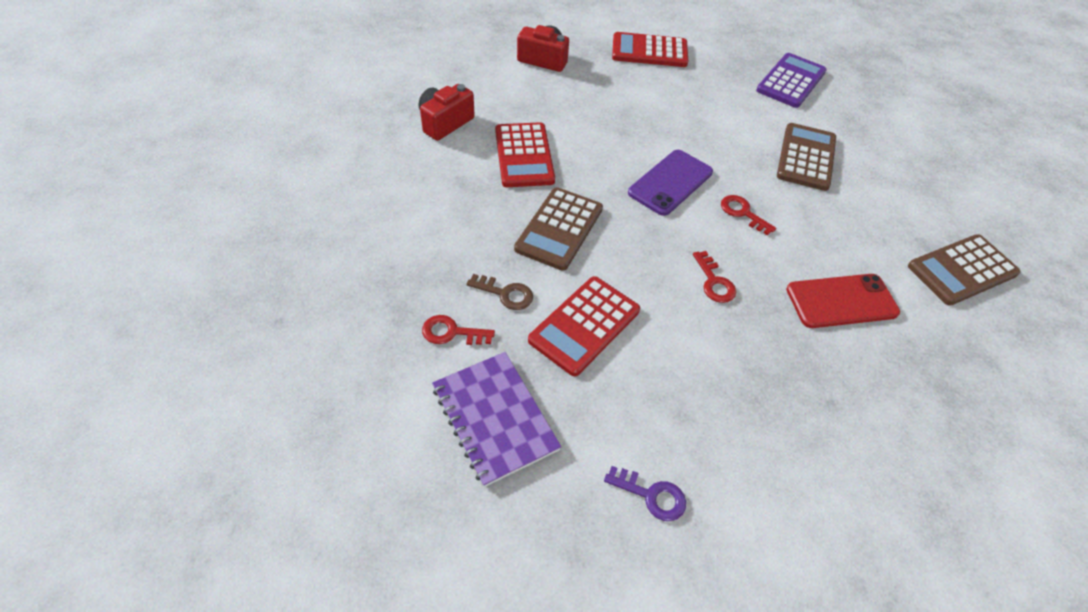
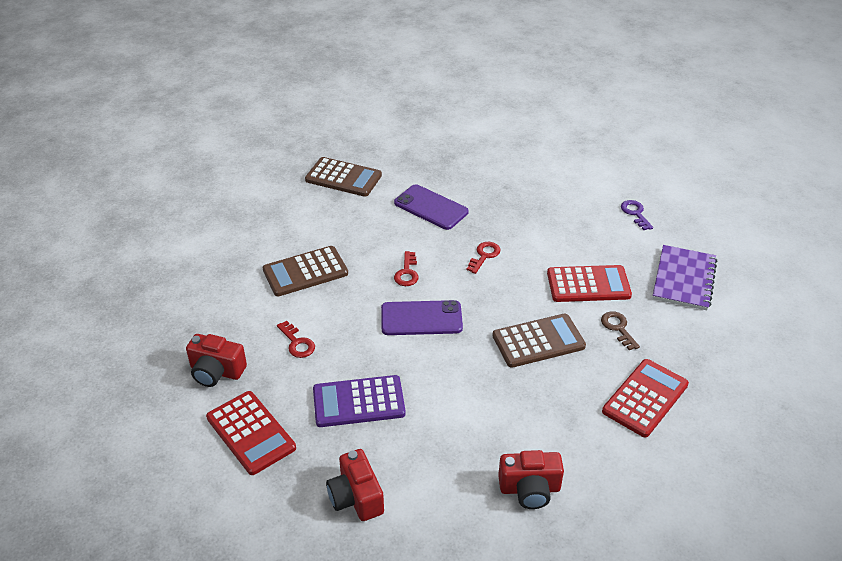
camera: 130 degrees left, 10 degrees down
red key [422,315,495,345] -> red key moved to [277,321,315,358]
red calculator [495,122,555,187] -> red calculator moved to [602,359,689,437]
purple calculator [756,53,827,108] -> purple calculator moved to [313,375,406,427]
red phone [786,274,900,328] -> purple phone [394,184,469,230]
none -> red camera [186,334,247,387]

